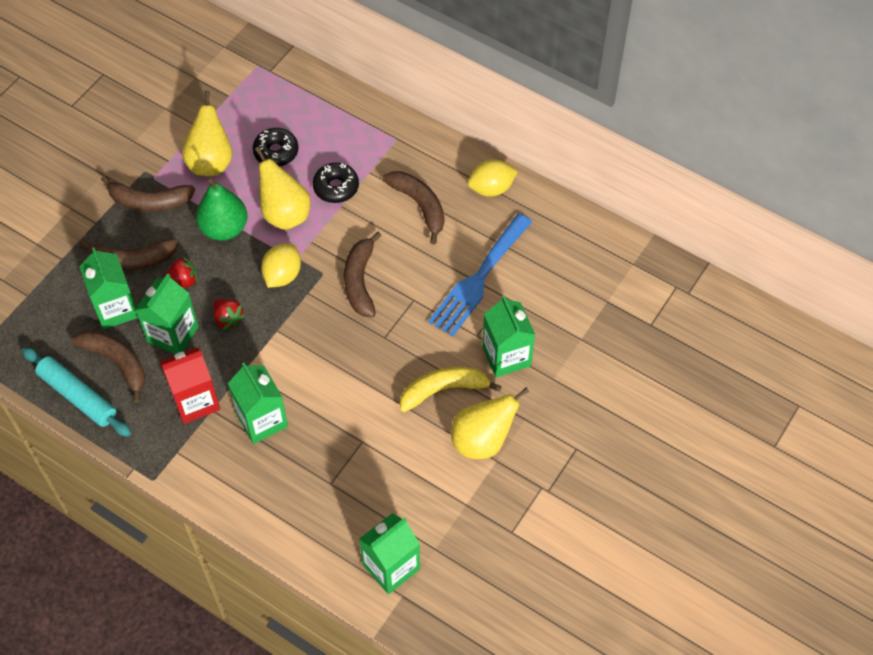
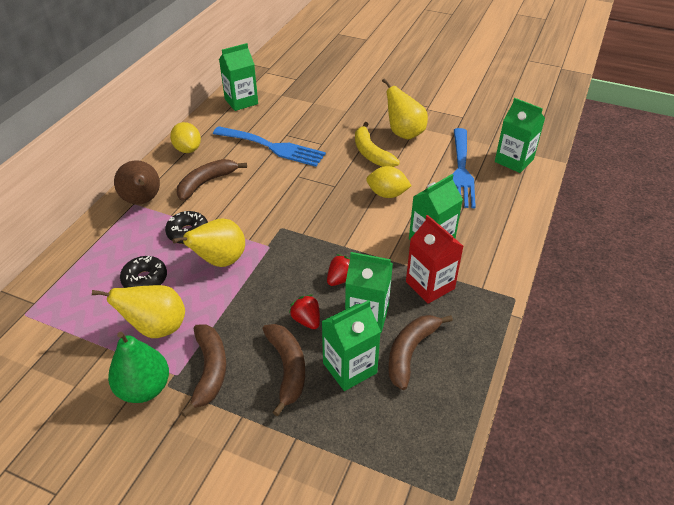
camera: 100 degrees left, 15 degrees down
turquoise rolling pin [22,347,131,437] -> none
green pear [196,176,247,241] -> green pear moved to [108,332,169,403]
yellow lemon [261,243,301,288] -> yellow lemon moved to [366,166,412,198]
brown banana [344,231,382,317] -> none
green carton [482,296,535,377] -> green carton moved to [219,43,258,111]
none -> brown pear [114,160,160,205]
none -> blue fork [453,128,476,208]

